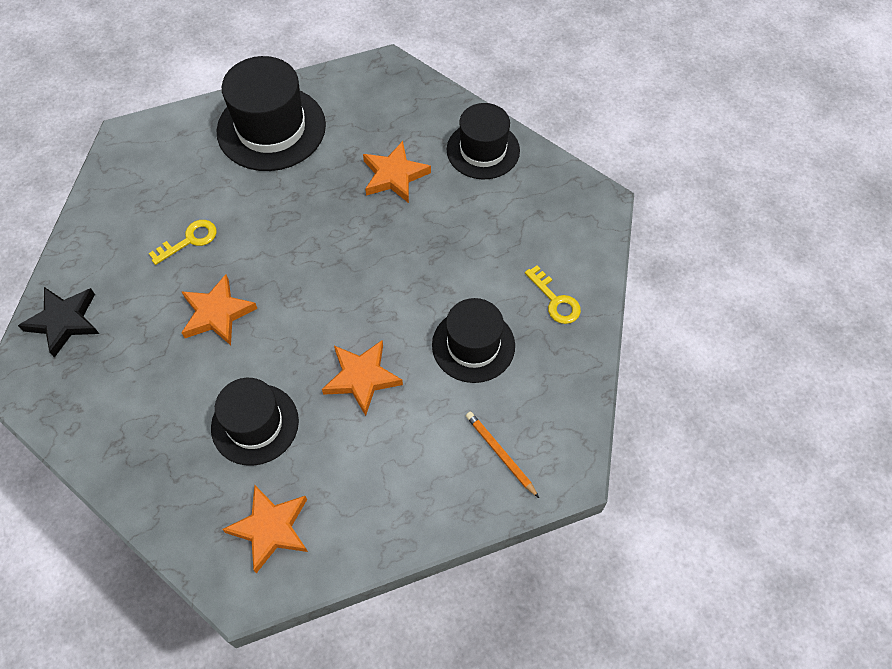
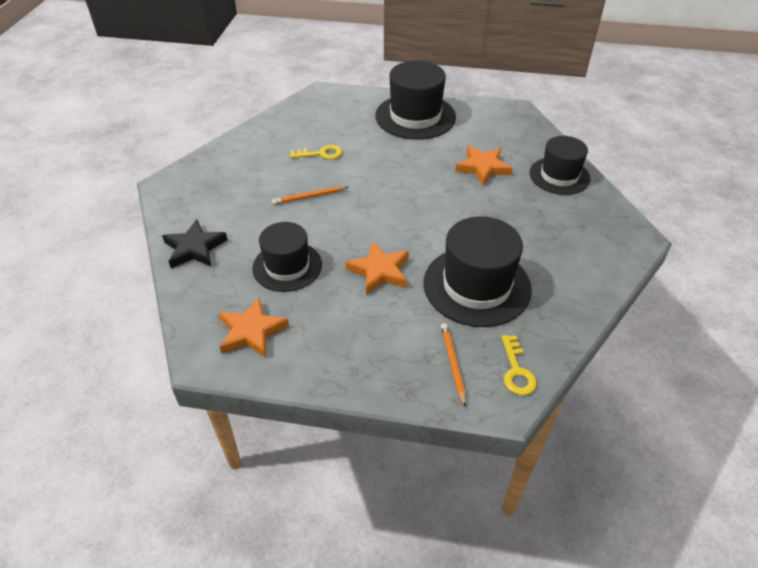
camera: 30 degrees right, 15 degrees down
black star [18,287,99,358] -> black star moved to [162,219,227,268]
orange star [181,274,257,345] -> orange pencil [272,186,348,205]
black hat [432,298,515,383] -> black hat [423,216,532,327], size x1.50
yellow key [525,266,581,324] -> yellow key moved to [501,335,537,395]

